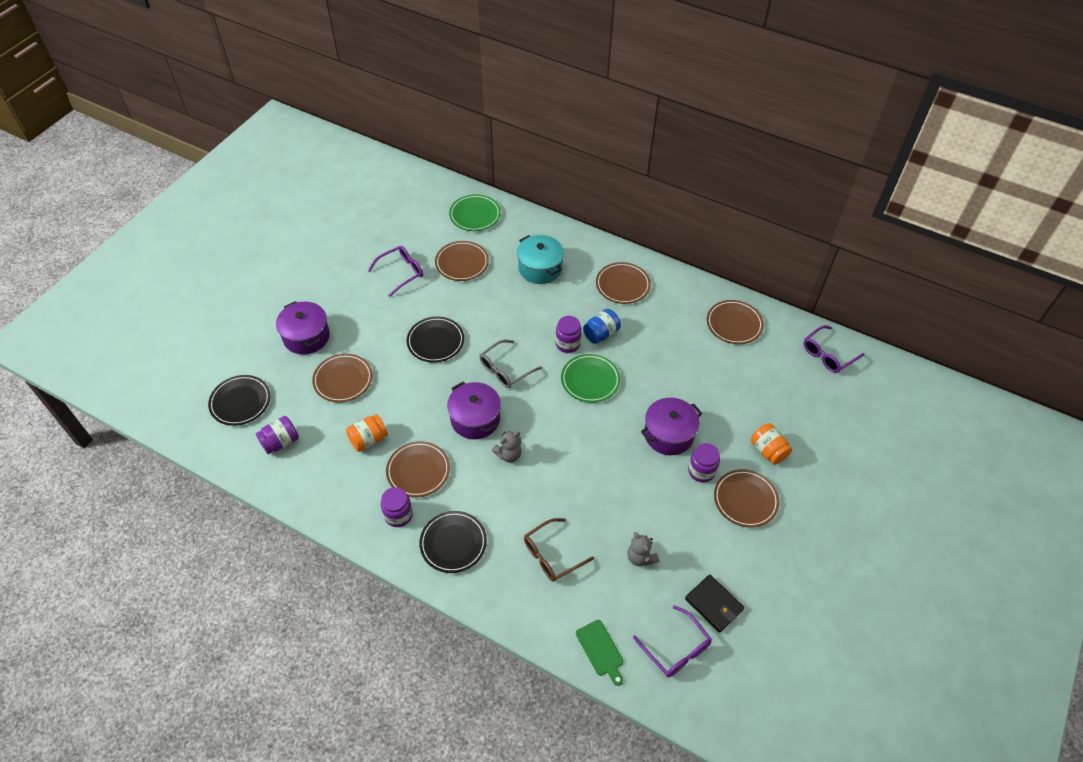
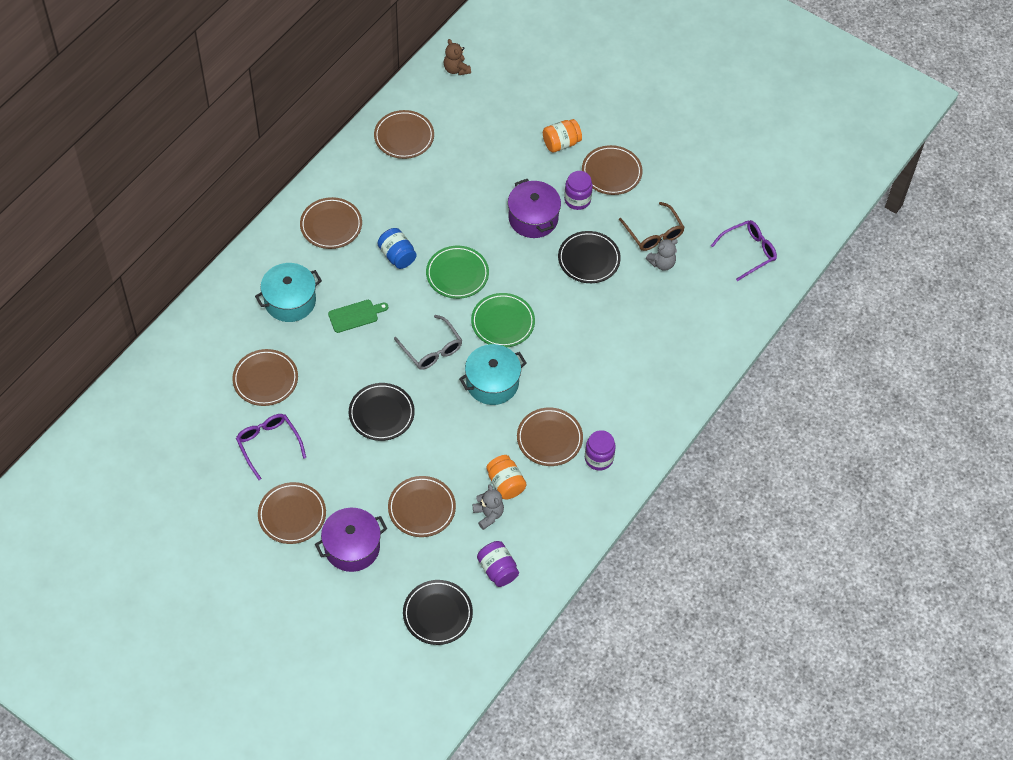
camera: 85 degrees left, 5 degrees up
black plate [419,511,487,573] -> black plate moved to [558,231,621,283]
purple pot [447,382,501,439] -> turquoise pot [459,344,526,405]
green plate [449,194,501,231] -> green plate moved to [471,293,535,347]
grey teddy bear [492,431,522,463] -> grey teddy bear moved to [473,484,504,530]
brown glasses [524,518,594,582] -> brown glasses moved to [619,202,685,251]
purple jar [555,316,582,353] -> none
green cutting board [576,620,624,686] -> green cutting board moved to [328,300,388,333]
black wallet [685,574,745,633] -> none
purple glasses [803,325,864,373] -> brown teddy bear [444,39,471,75]
none -> brown plate [258,482,326,544]

